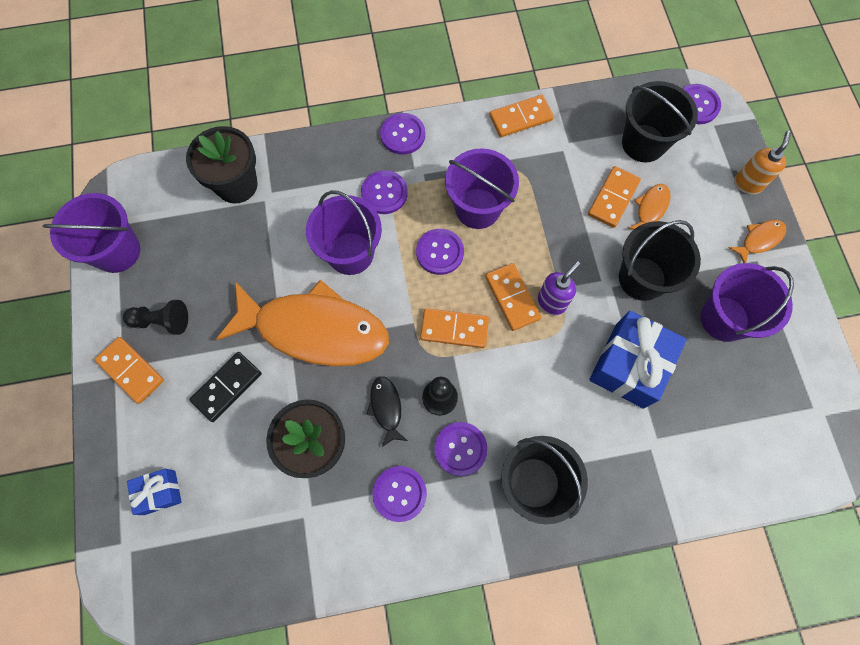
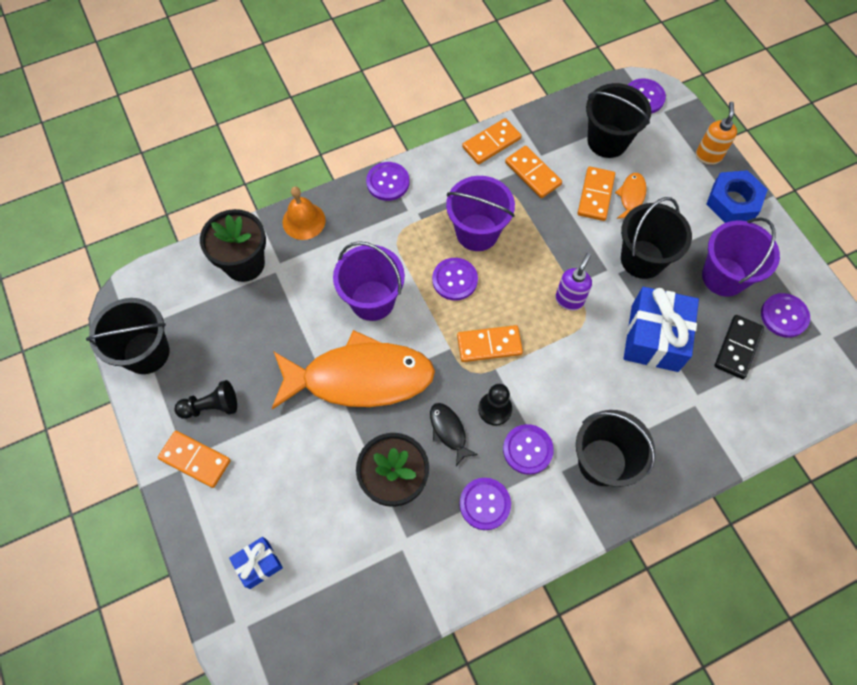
camera: 15 degrees left, 5 degrees down
purple bucket [43,193,140,273] -> black bucket [86,298,169,374]
black domino [189,352,262,422] -> black domino moved to [715,315,764,379]
purple button [361,170,408,214] -> purple button moved to [761,293,810,338]
orange domino [485,263,541,331] -> orange domino moved to [505,146,562,198]
orange fish [728,220,786,263] -> blue nut [706,170,768,223]
none -> orange bell [282,187,326,240]

